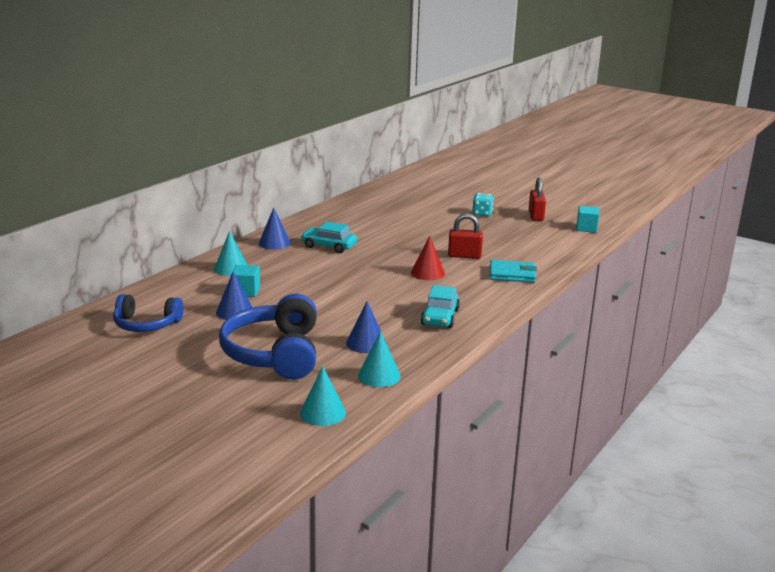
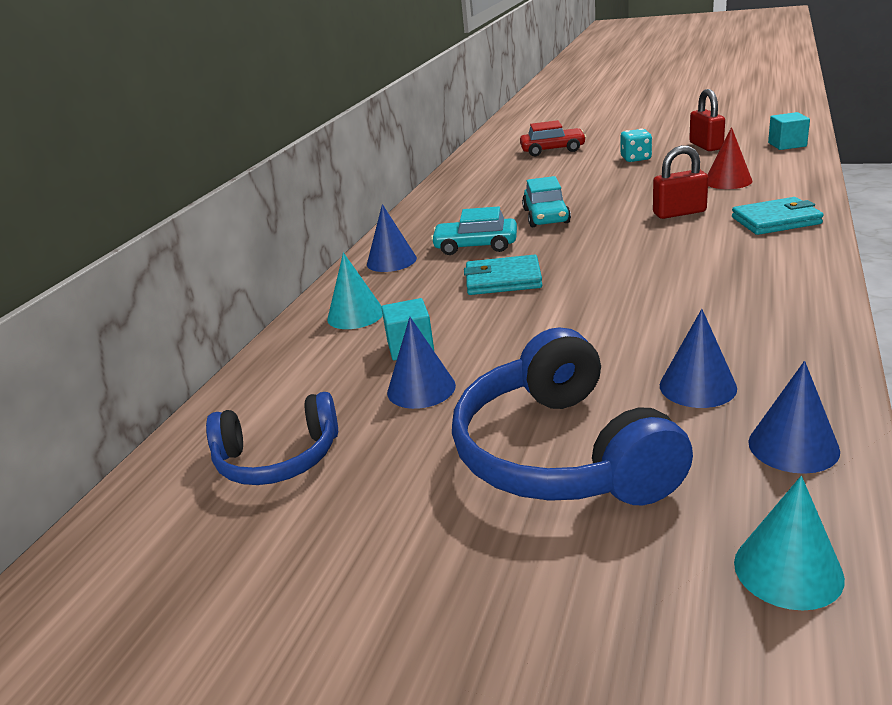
camera: 10 degrees left, 5 degrees up
turquoise cone [358,331,401,387] -> blue cone [748,361,840,474]
red cone [411,236,445,280] -> red cone moved to [708,127,752,189]
turquoise car [421,285,460,328] -> turquoise car moved to [522,176,571,227]
none -> turquoise wallet [464,255,542,295]
none -> red car [520,120,586,156]

